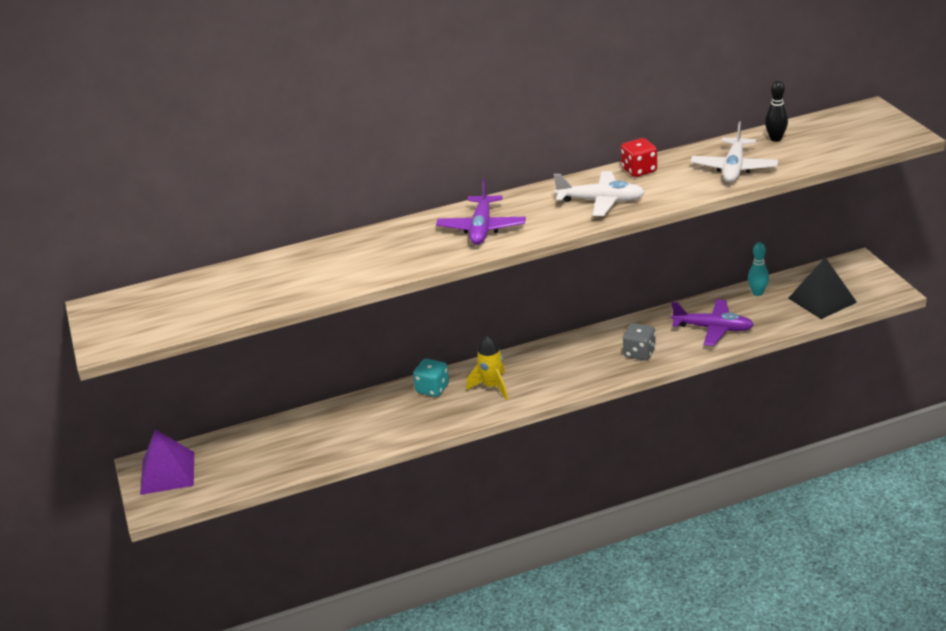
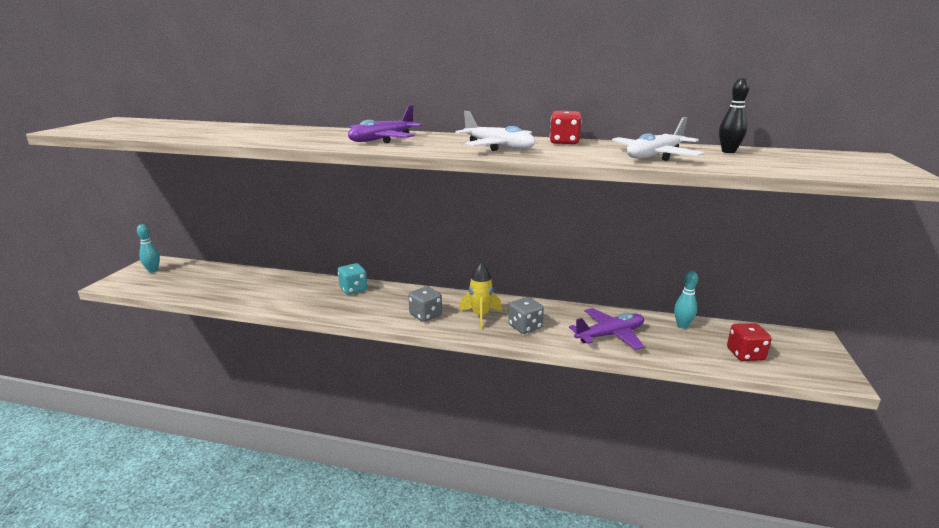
camera: 30 degrees right, 10 degrees down
purple pyramid [140,429,194,495] -> turquoise bowling pin [137,224,160,273]
yellow rocket [466,335,508,400] -> yellow rocket moved to [459,262,502,329]
purple plane [671,299,754,346] -> purple plane turned 75 degrees counterclockwise [569,308,644,350]
black pyramid [788,257,857,319] -> red dice [727,323,772,361]
none -> grey dice [408,286,442,322]

